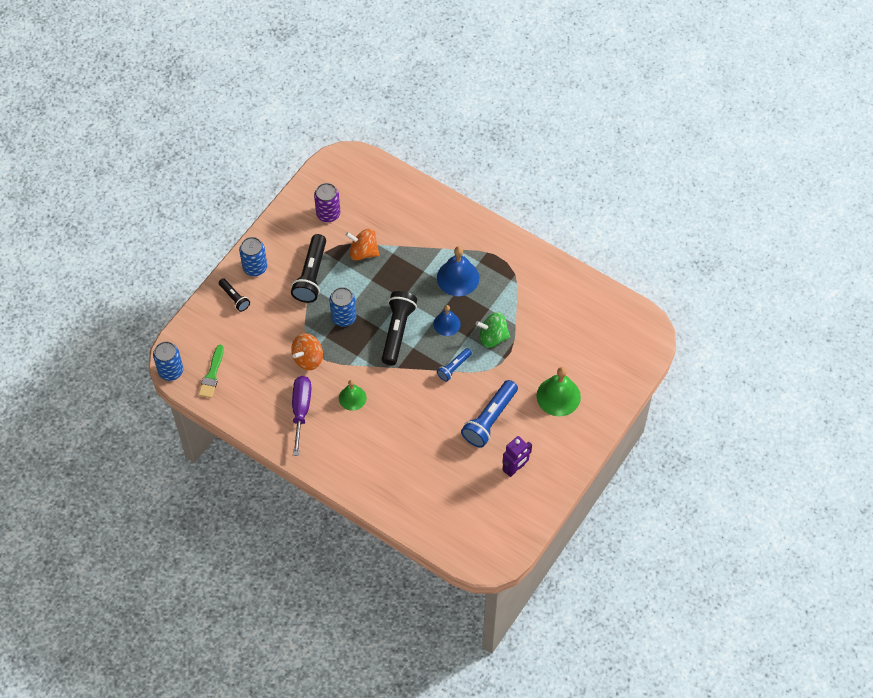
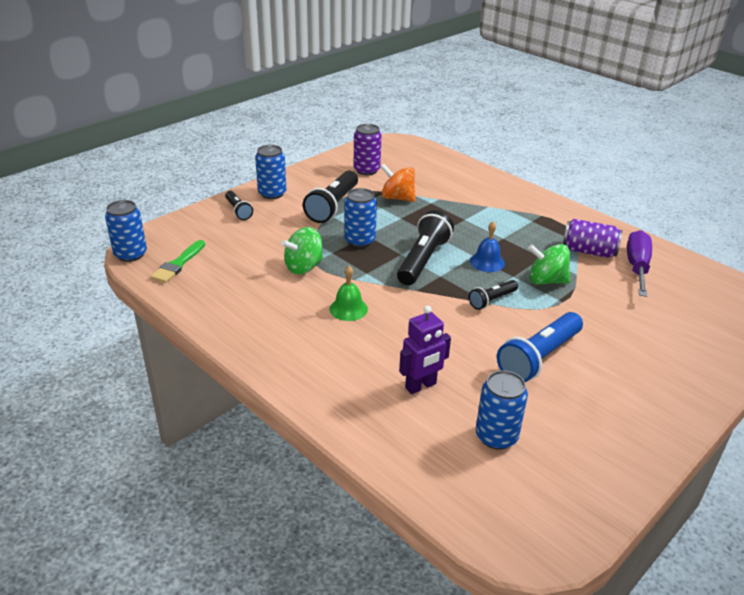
camera: 10 degrees right, 25 degrees down
orange spinning top [291,333,323,370] -> green spinning top [281,227,323,274]
purple screwdriver [292,376,311,456] -> purple screwdriver moved to [627,230,652,297]
blue bell [437,246,479,296] -> none
blue flashlight [437,348,472,382] -> black flashlight [469,280,518,310]
purple robot [502,436,532,477] -> purple robot moved to [399,306,451,394]
green bell [536,367,581,416] -> none
none -> blue can [476,370,528,450]
none -> purple can [563,219,623,258]

